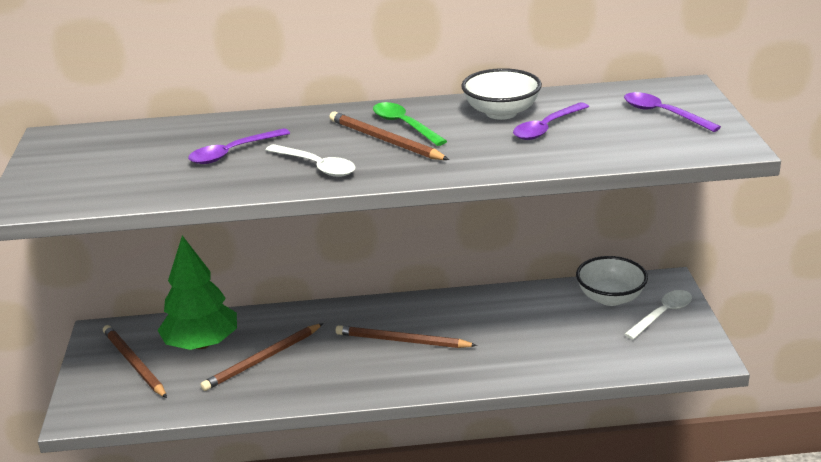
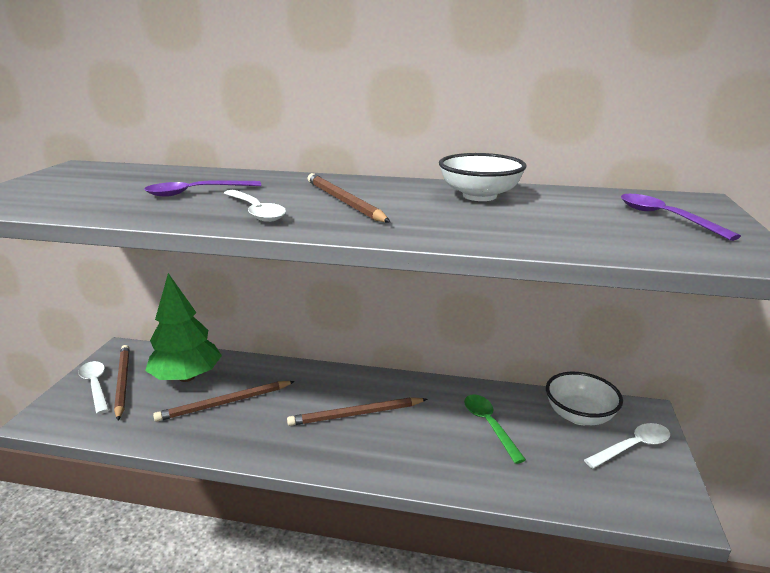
camera: 15 degrees right, 5 degrees down
brown pencil [336,325,477,348] -> brown pencil turned 45 degrees counterclockwise [287,397,427,426]
green spoon [373,102,447,146] -> green spoon moved to [464,394,526,464]
purple spoon [513,102,589,140] -> none
none -> white spoon [78,361,109,414]

